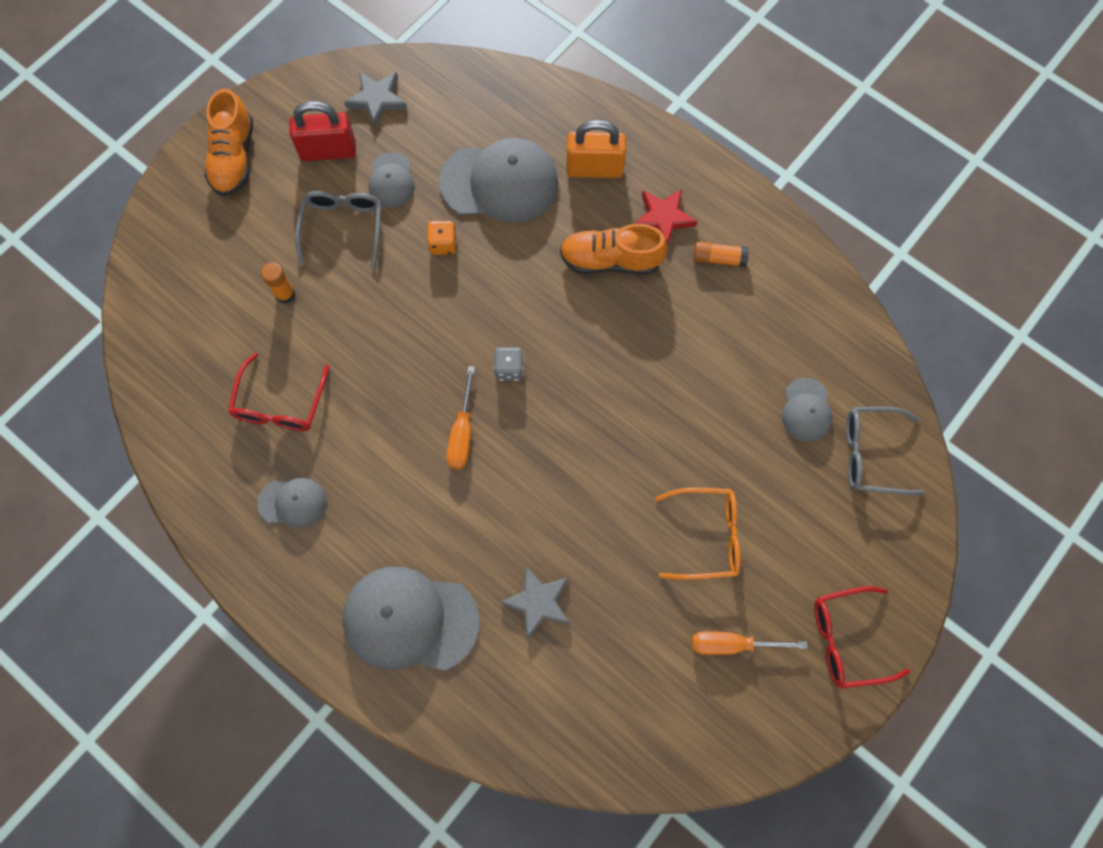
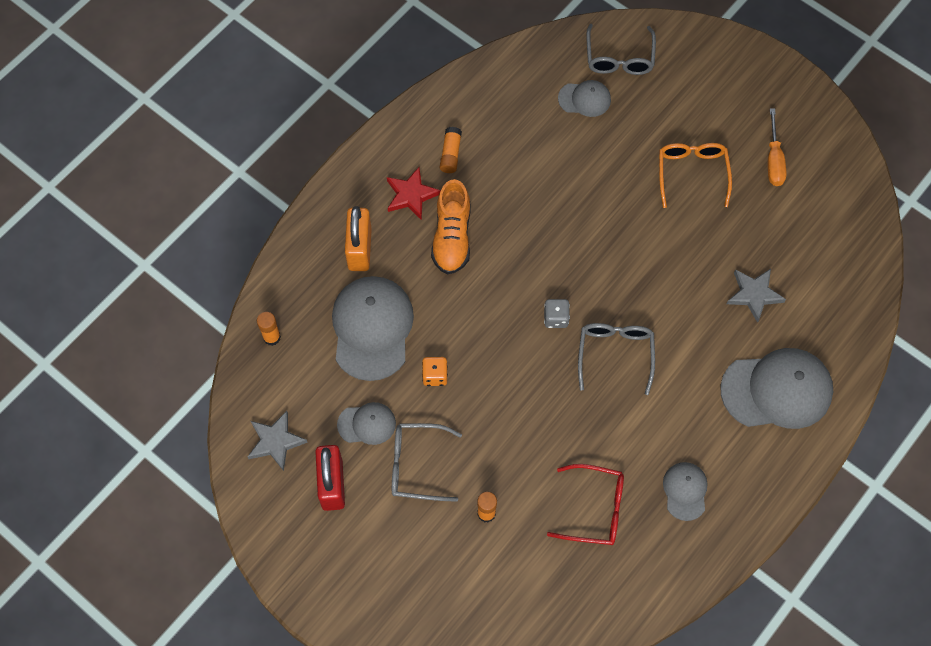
camera: 90 degrees left, 5 degrees down
orange shoe [204,88,253,197] -> none
grey cap [342,567,480,671] -> grey cap turned 105 degrees counterclockwise [720,348,833,429]
orange screwdriver [447,366,475,469] -> grey glasses [578,323,655,395]
red glasses [814,586,910,689] -> none
none -> orange glue stick [257,312,281,346]

